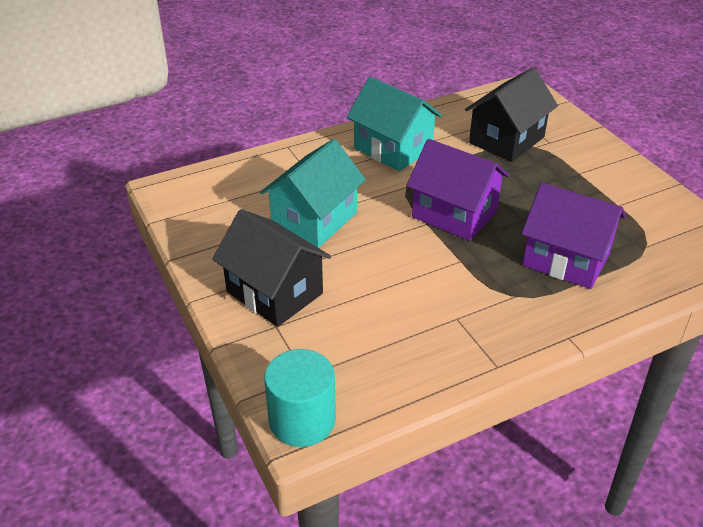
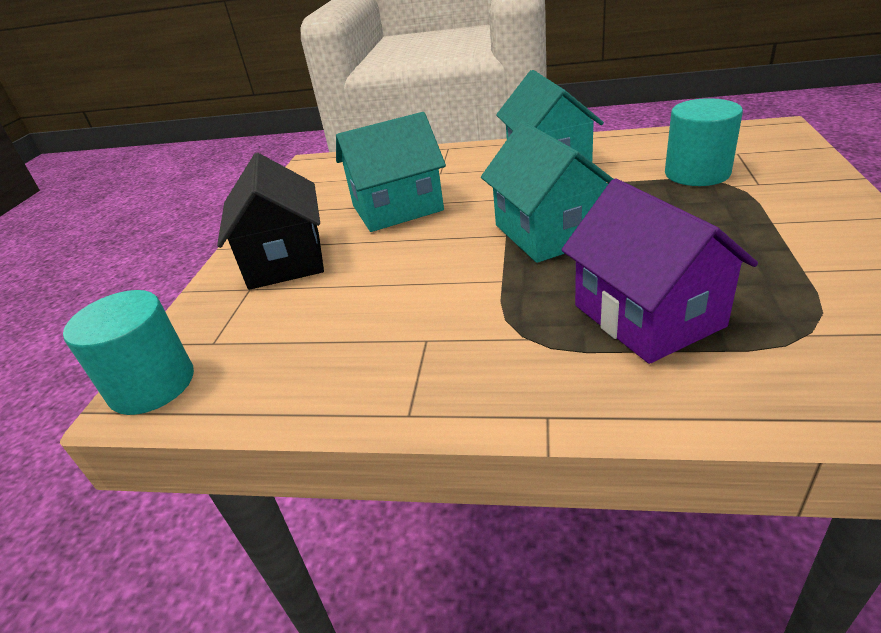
camera: 40 degrees right, 5 degrees down
purple house [406,139,509,241] -> turquoise house [481,121,614,263]
black house [465,67,558,162] -> turquoise cylinder [665,98,743,186]

